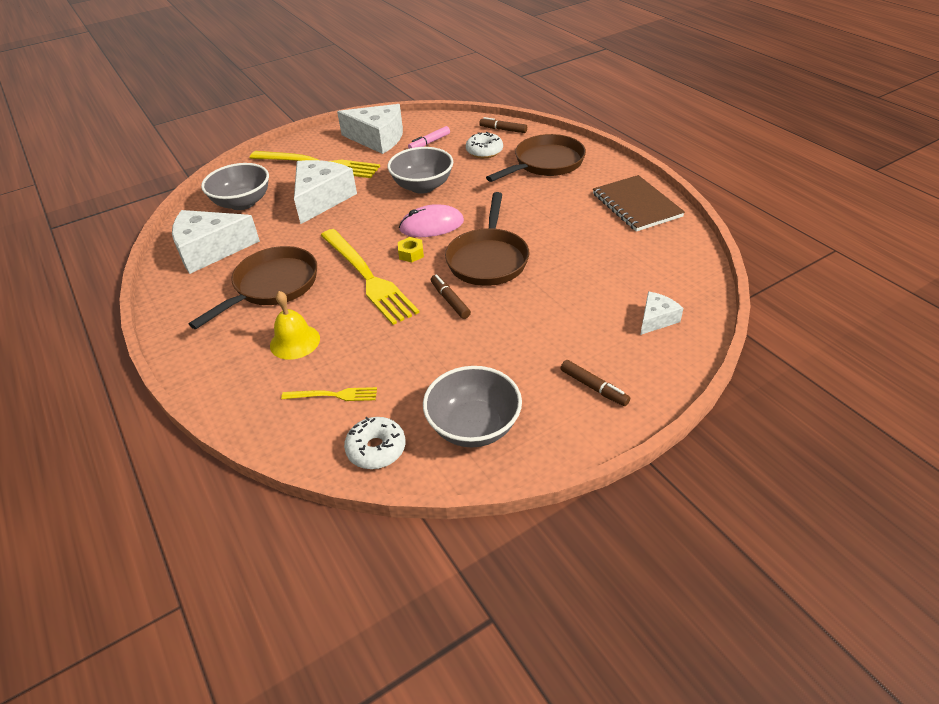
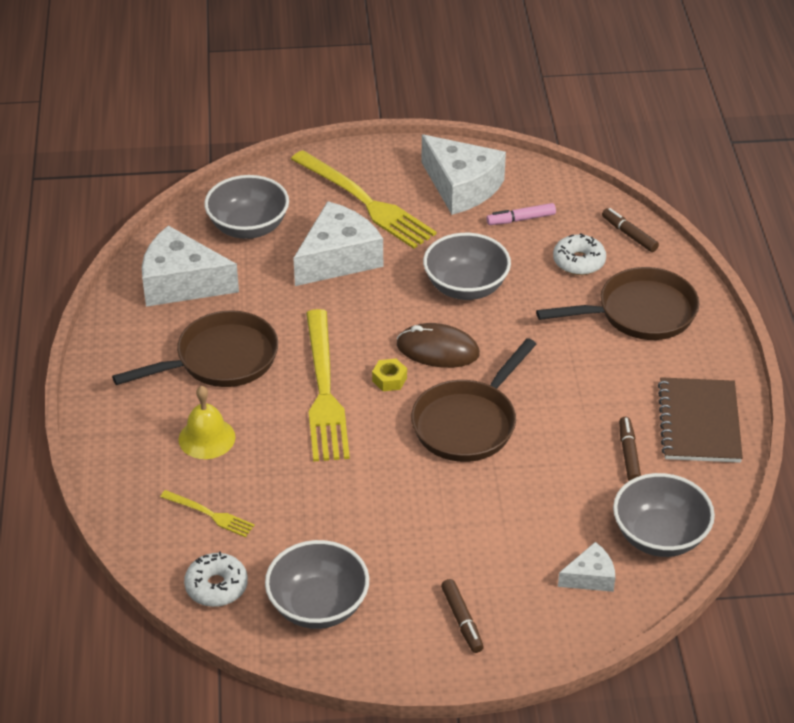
camera: 25 degrees right, 0 degrees up
pink mouse [399,204,464,237] -> brown mouse [397,323,480,368]
brown marker [431,275,471,319] -> brown marker moved to [619,416,641,481]
none -> grey bowl [613,473,715,557]

